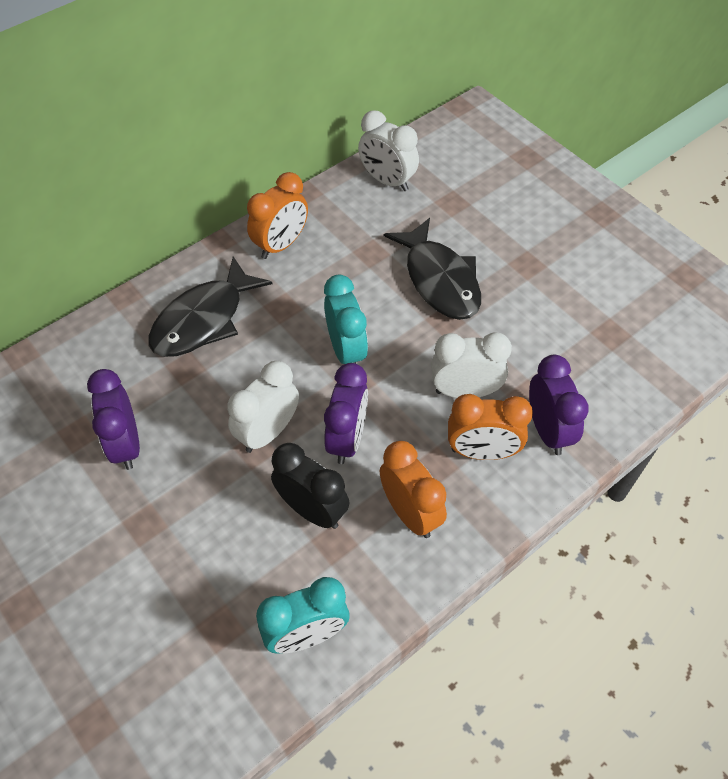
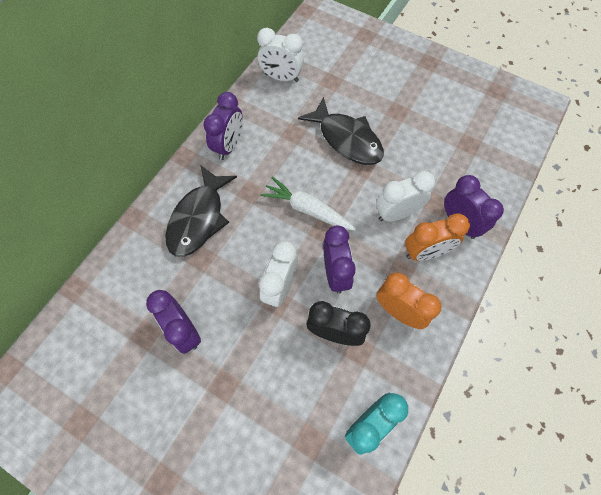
camera: 20 degrees left, 10 degrees up
orange clock [247,172,308,259] -> purple clock [203,92,243,160]
turquoise clock [324,275,368,364] -> white carrot [260,177,356,231]

